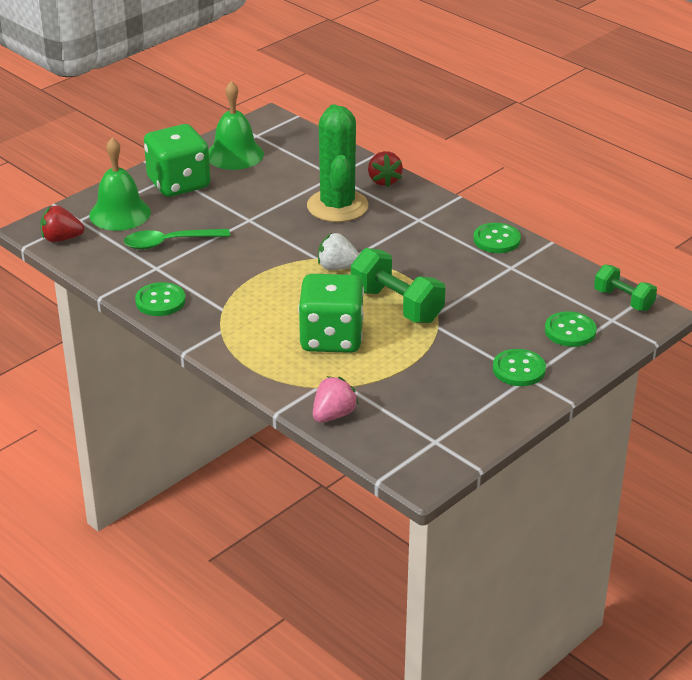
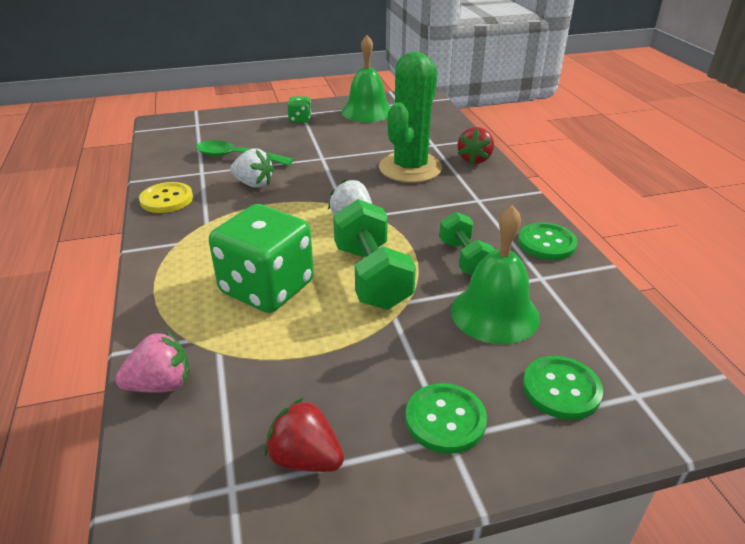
camera: 30 degrees right, 0 degrees up
red strawberry [40,206,84,242] -> red strawberry moved to [265,397,344,472]
green bell [89,137,151,231] -> green bell moved to [451,205,540,344]
green button [135,282,186,316] -> yellow button [139,182,193,213]
green dice [144,124,210,197] -> green dice [287,96,311,123], size x0.44
green dumbbell [594,264,657,311] -> green dumbbell moved to [439,212,495,275]
none -> white strawberry [230,148,274,188]

